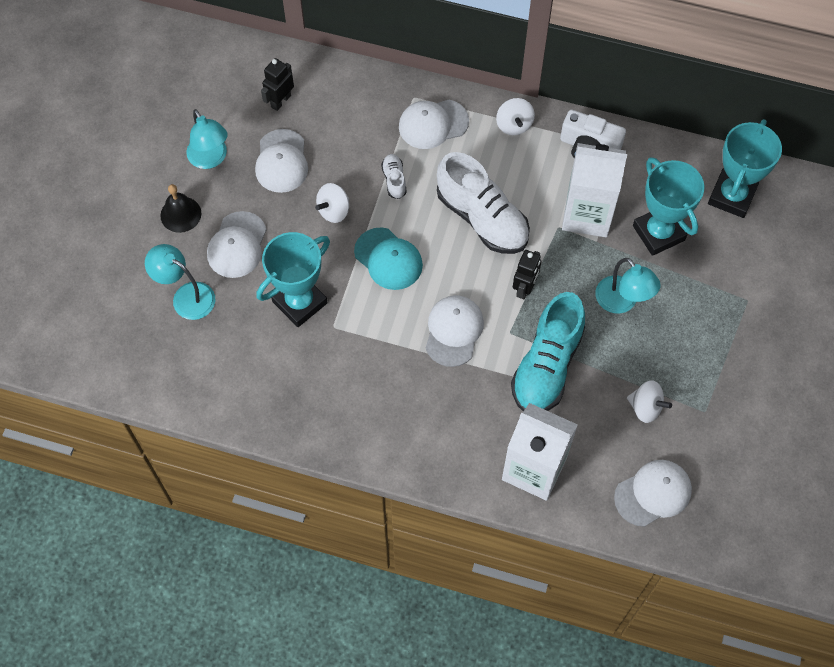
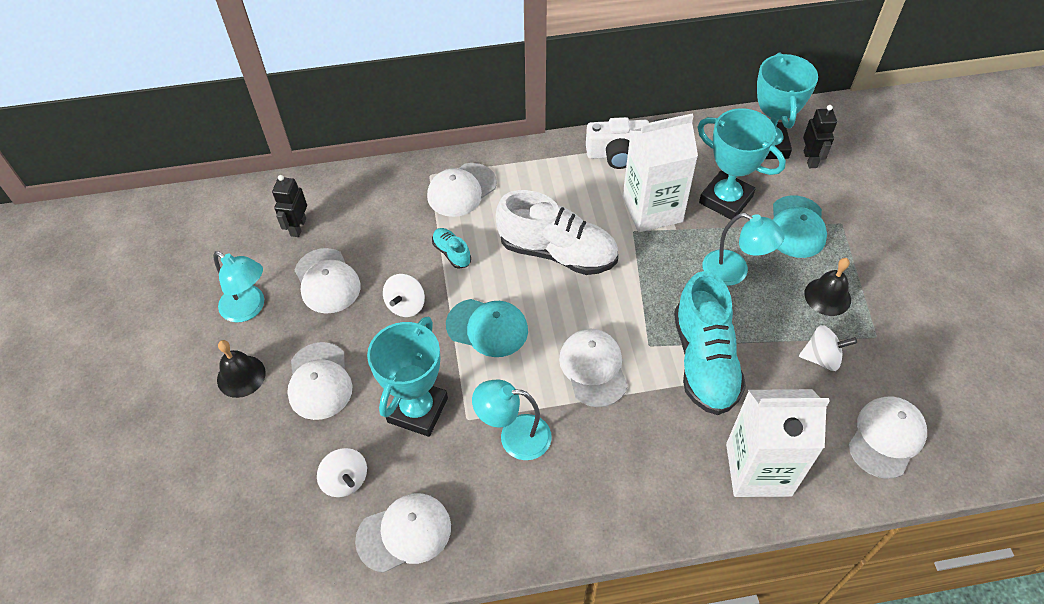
camera: 25 degrees left, 10 degrees down
turquoise lamp [145,244,216,320] -> turquoise lamp moved to [472,379,552,460]
white shoe [381,154,407,199] -> turquoise shoe [432,228,471,269]
white spinning top [496,98,535,135] -> white spinning top moved to [317,448,367,497]
black robot [513,250,542,299] -> black robot moved to [803,105,837,168]
none -> white cap [355,493,451,573]
none -> turquoise cap [773,195,827,258]
none -> black bell [804,258,851,316]

